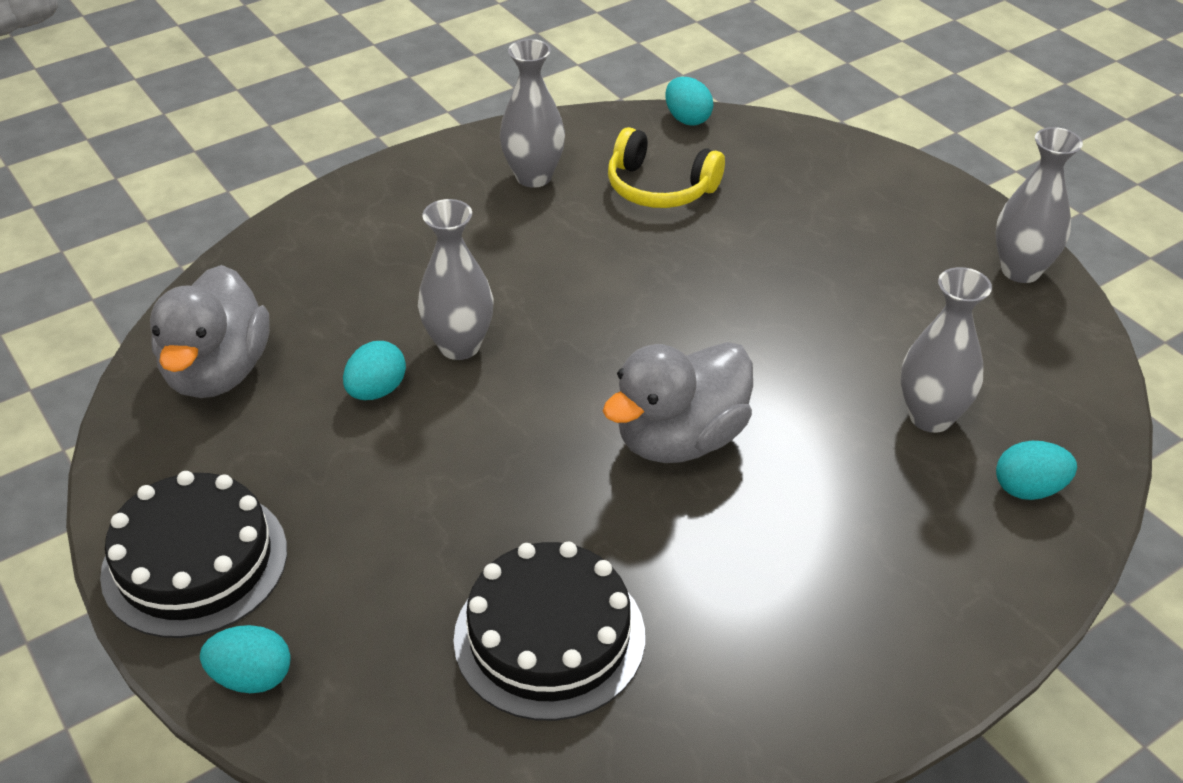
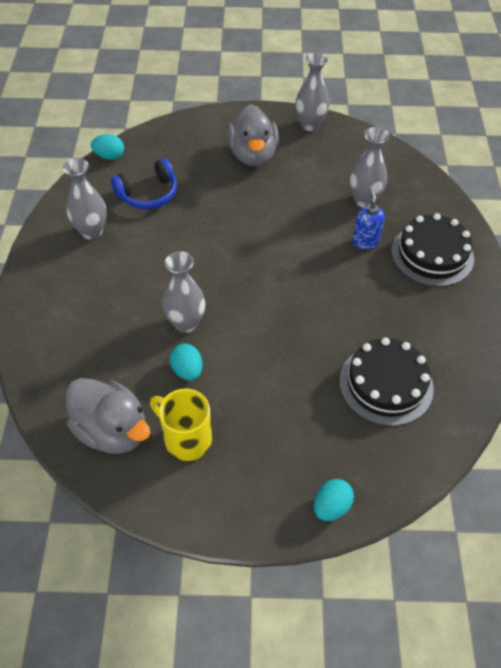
camera: 55 degrees left, 10 degrees up
black cake [100,471,287,638] -> black cake moved to [391,213,474,287]
grey duck [603,342,753,463] -> grey duck moved to [227,104,279,166]
yellow headphones [608,127,725,208] -> blue headphones [111,158,177,209]
turquoise egg [996,441,1077,500] -> none
none -> yellow mug [150,388,212,461]
none -> blue soap dispenser [352,188,385,250]

